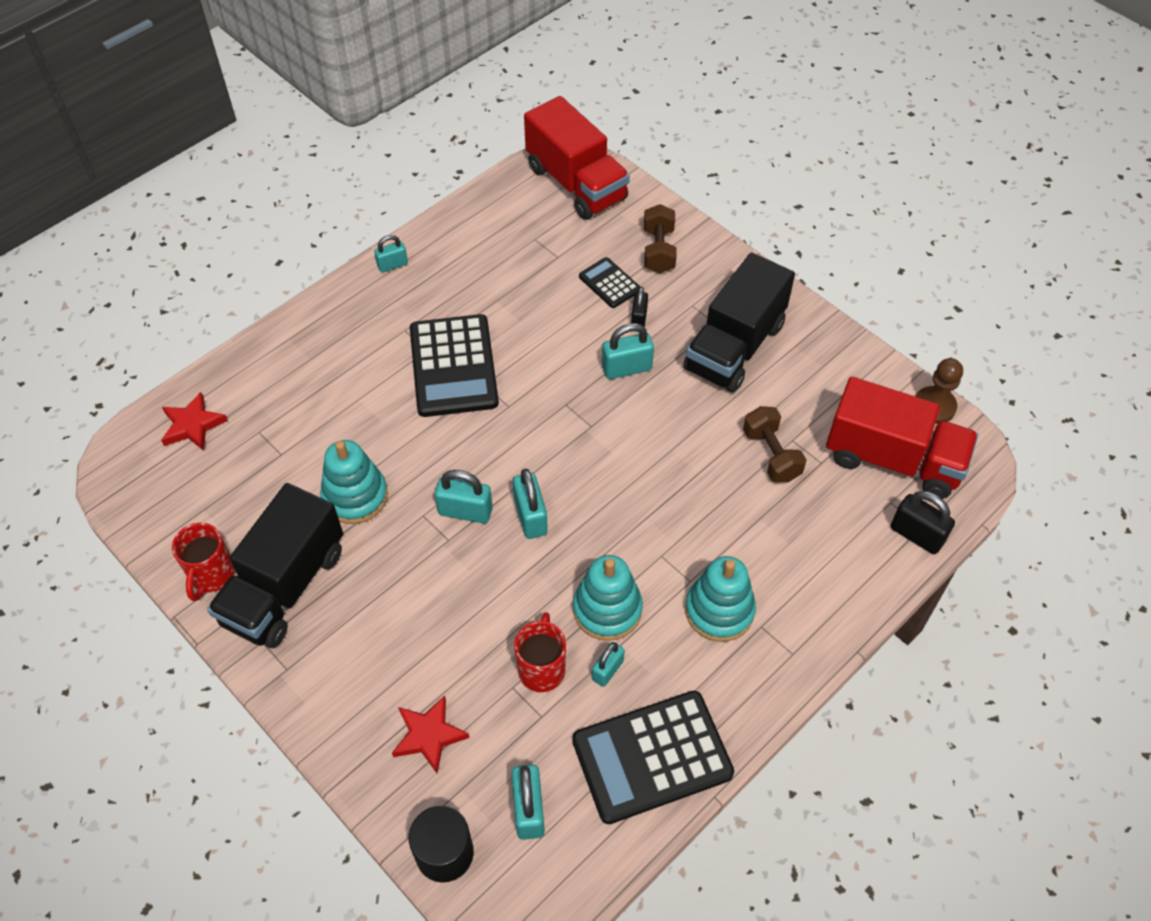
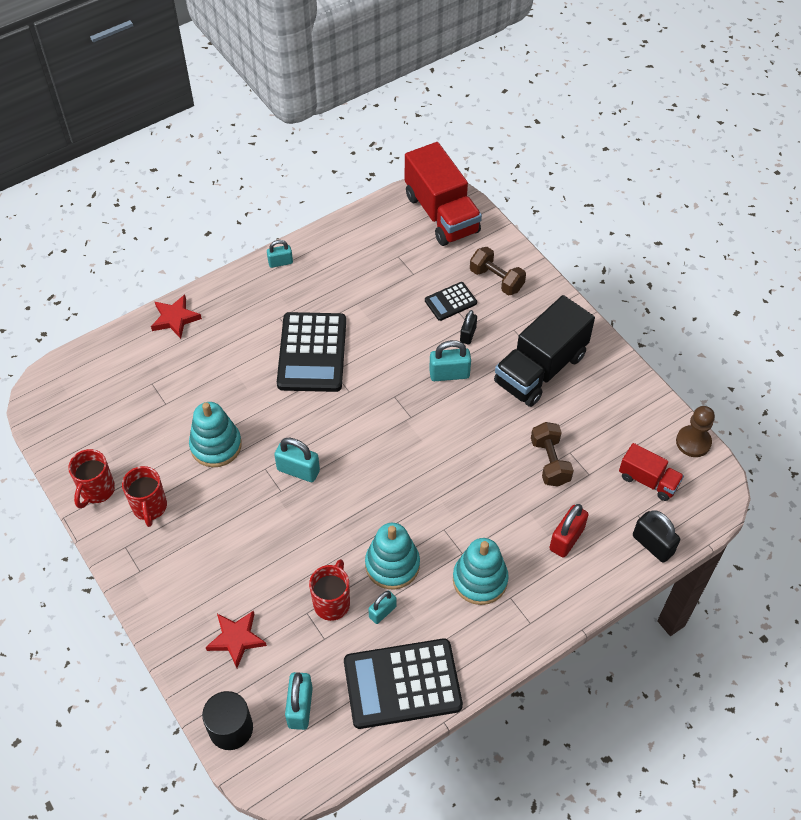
camera: 10 degrees right, 0 degrees up
red star [161,392,228,451] -> red star moved to [151,295,202,339]
black truck [207,483,343,648] -> red mug [122,466,167,527]
turquoise padlock [513,469,548,539] -> none
black calculator [579,257,640,308] -> black calculator turned 90 degrees counterclockwise [425,282,477,321]
brown dumbbell [644,204,677,274] -> brown dumbbell turned 60 degrees counterclockwise [470,247,526,296]
red truck [826,377,978,499] -> red truck [619,443,684,501], size x0.54
none -> red padlock [549,504,589,558]

